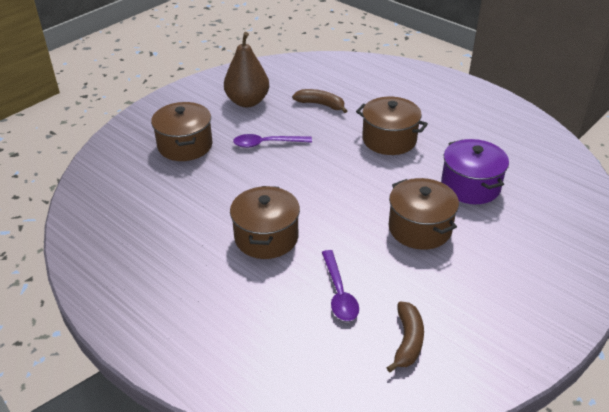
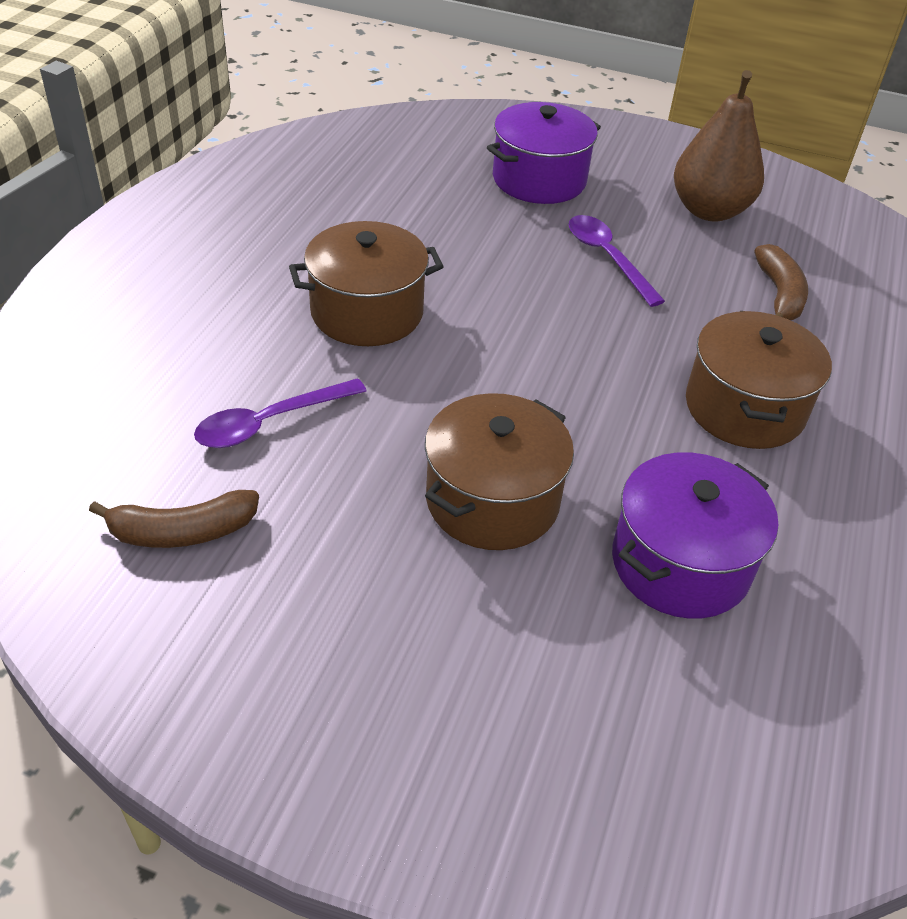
camera: 65 degrees right, 5 degrees up
brown pot [151,102,213,161] -> purple pot [487,102,601,204]

